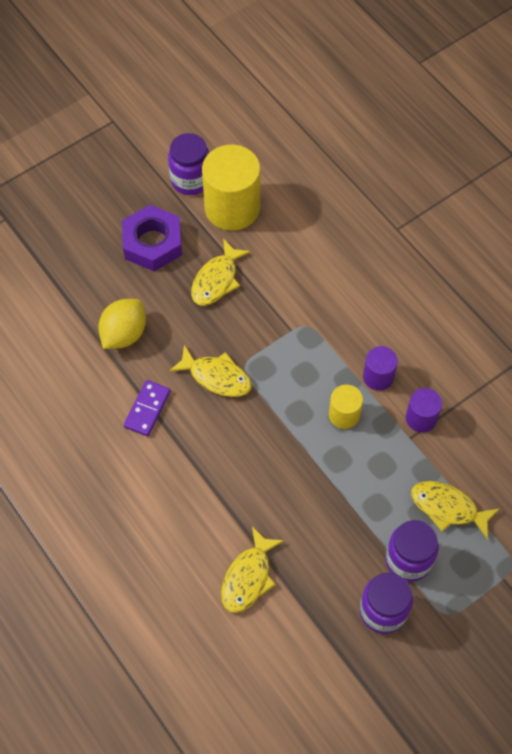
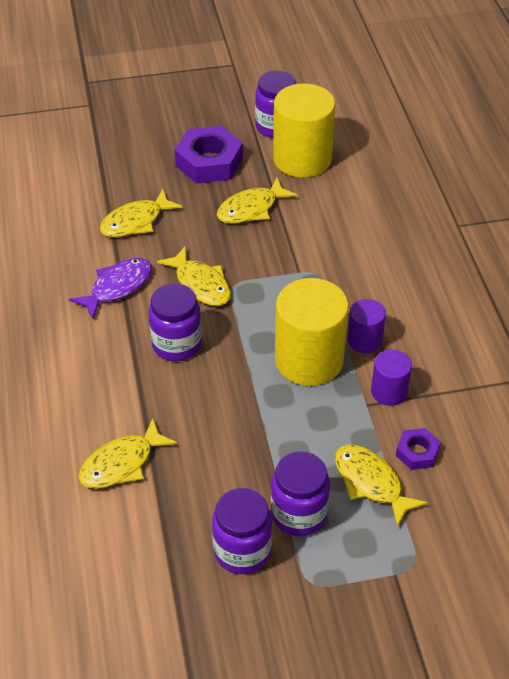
camera: 25 degrees right, 15 degrees down
yellow lemon [98,299,146,349] -> yellow fish [100,189,183,237]
purple domino [124,380,170,436] -> purple fish [69,258,152,319]
yellow cylinder [329,385,363,429] -> yellow cylinder [275,278,349,386], size x1.93
none -> purple jar [148,283,202,361]
none -> purple nut [396,428,441,470]

